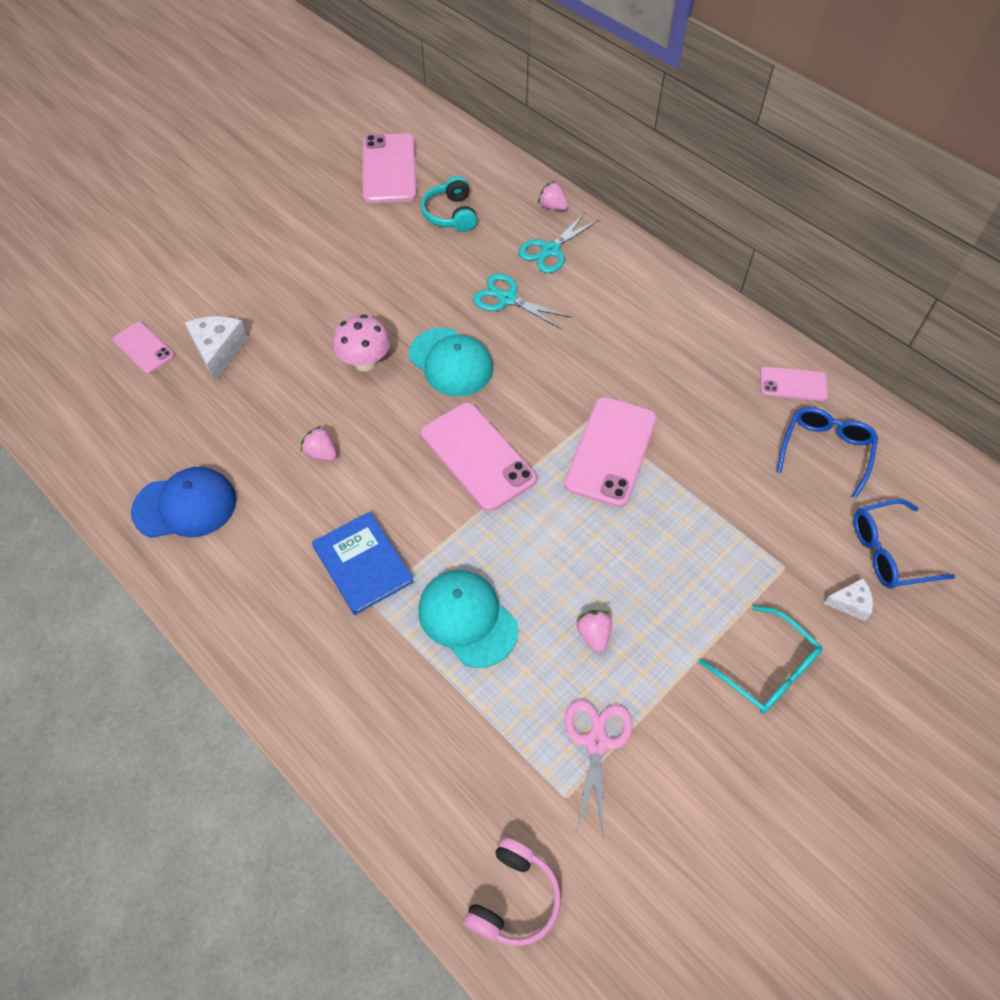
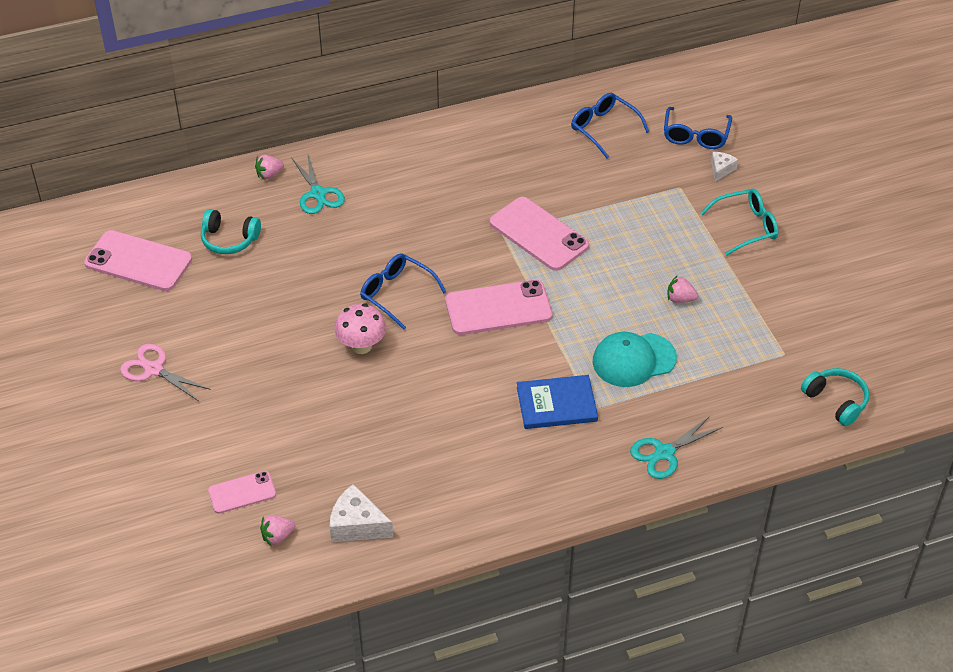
camera: 65 degrees left, 10 degrees down
blue cap [131,467,237,538] -> none
white cheese [185,316,248,382] -> white cheese moved to [330,484,393,542]
pink strawberry [301,426,337,461] -> pink strawberry moved to [260,515,295,547]
turquoise cap [409,328,493,396] -> blue glasses [360,253,446,330]
pink headphones [463,837,561,946] -> turquoise headphones [801,368,869,426]
turquoise scissors [473,273,571,329] -> turquoise scissors moved to [630,415,723,479]
pink scissors [564,700,633,837] -> pink scissors moved to [120,344,211,401]
pink phone [760,367,828,401] -> none

